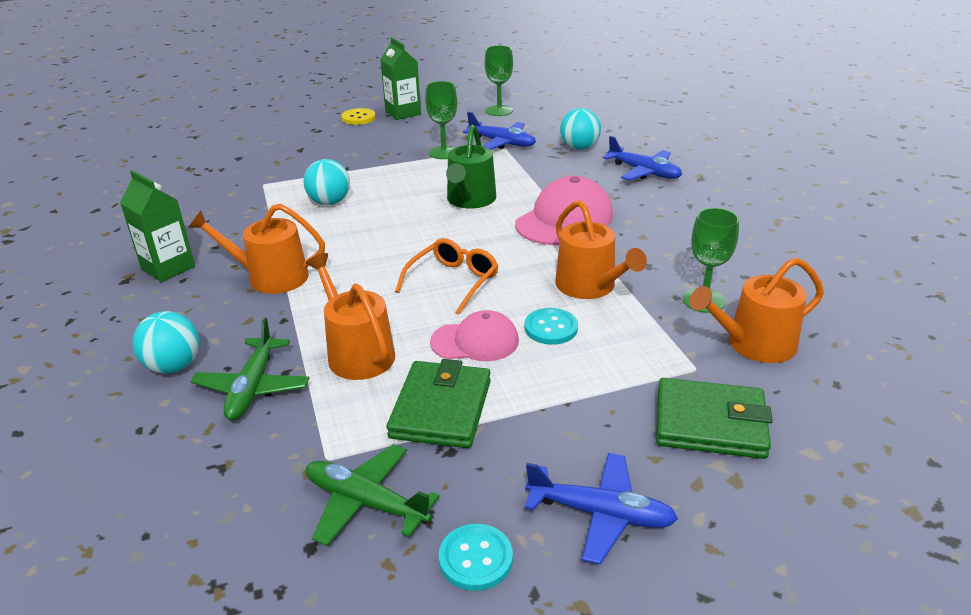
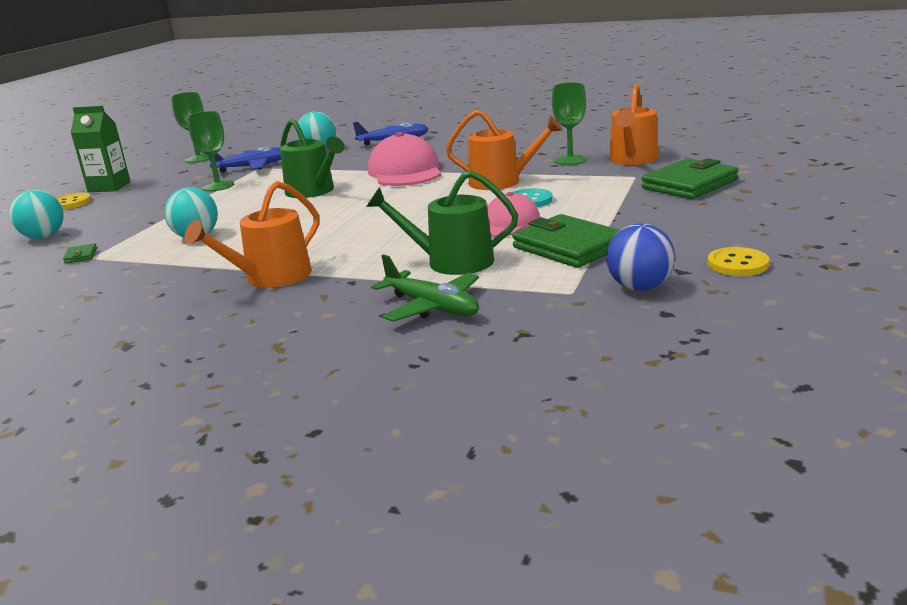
camera: 50 degrees left, 10 degrees down
green carton [120,170,195,282] -> none
turquoise ball [133,311,200,374] -> turquoise ball moved to [9,190,64,239]
orange watering can [306,253,395,380] -> green watering can [366,170,518,275]
green plane [306,444,440,546] -> blue ball [606,223,675,291]
orange glasses [395,238,499,315] -> none
turquoise button [439,524,513,591] -> yellow button [707,247,769,276]
blue plane [525,453,678,565] -> none
none -> green wallet [63,243,97,263]

